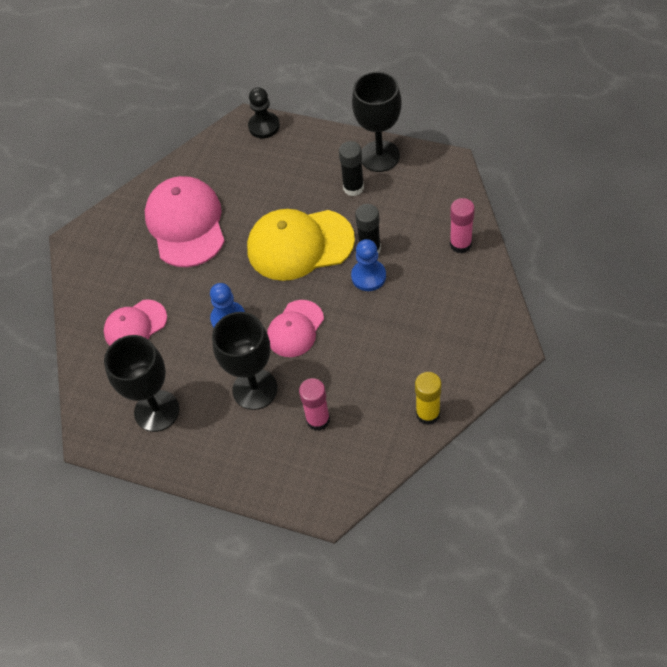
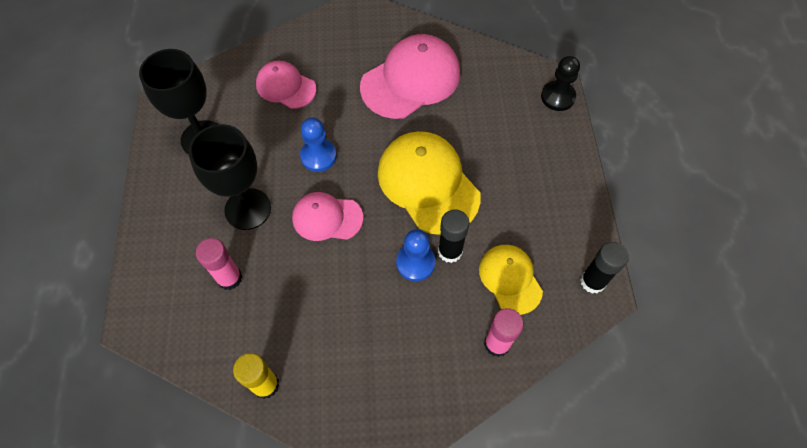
camera: 60 degrees right, 5 degrees up
black glue stick [339,141,364,196] -> black glue stick moved to [580,242,629,294]
black goblet [352,71,401,172] -> none
none -> yellow cap [479,245,543,315]

